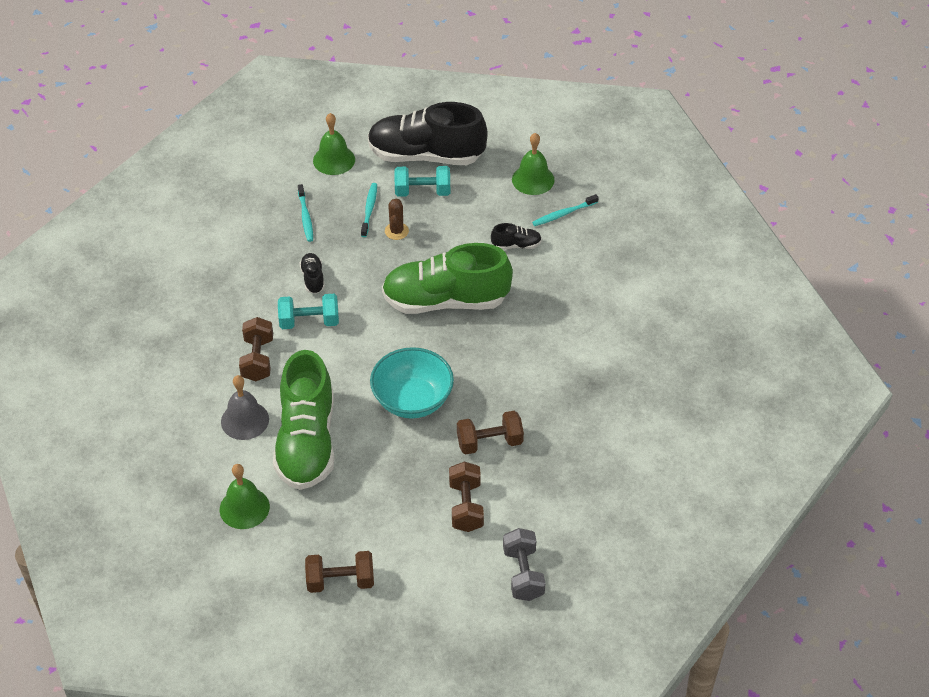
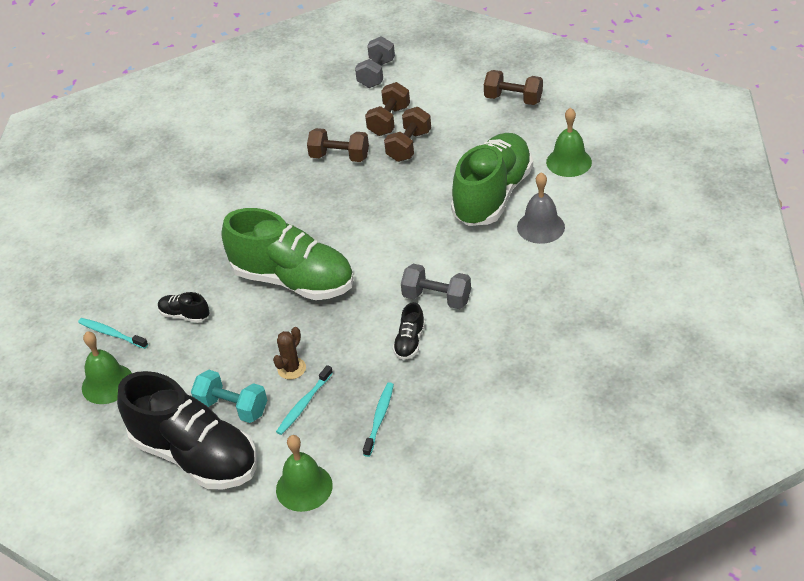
camera: 150 degrees left, 5 degrees down
brown dumbbell [239,317,273,381] -> brown dumbbell moved to [384,107,431,162]
turquoise dumbbell [278,294,339,329] -> grey dumbbell [401,264,471,309]
turquoise bowl [370,347,454,419] -> none
turquoise toothbrush [532,194,599,226] -> turquoise toothbrush turned 150 degrees counterclockwise [78,318,148,349]

